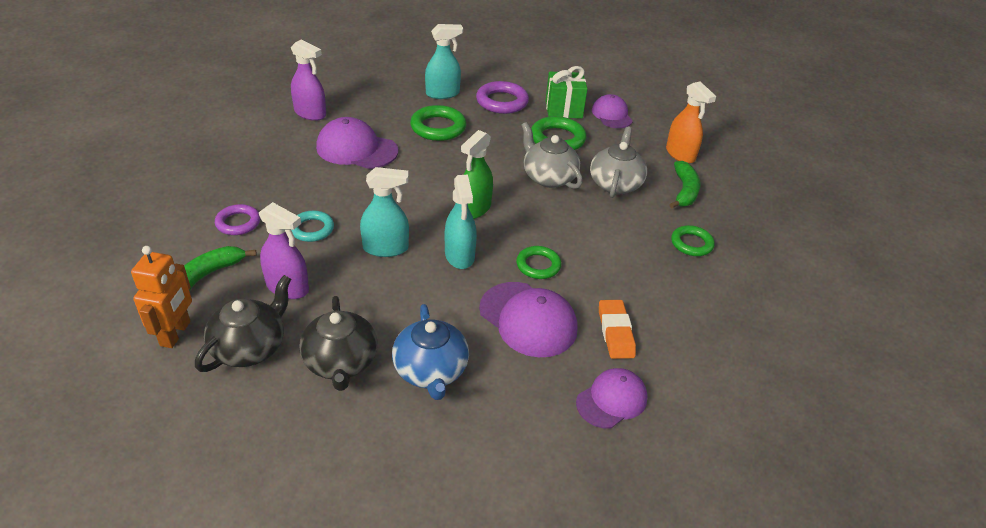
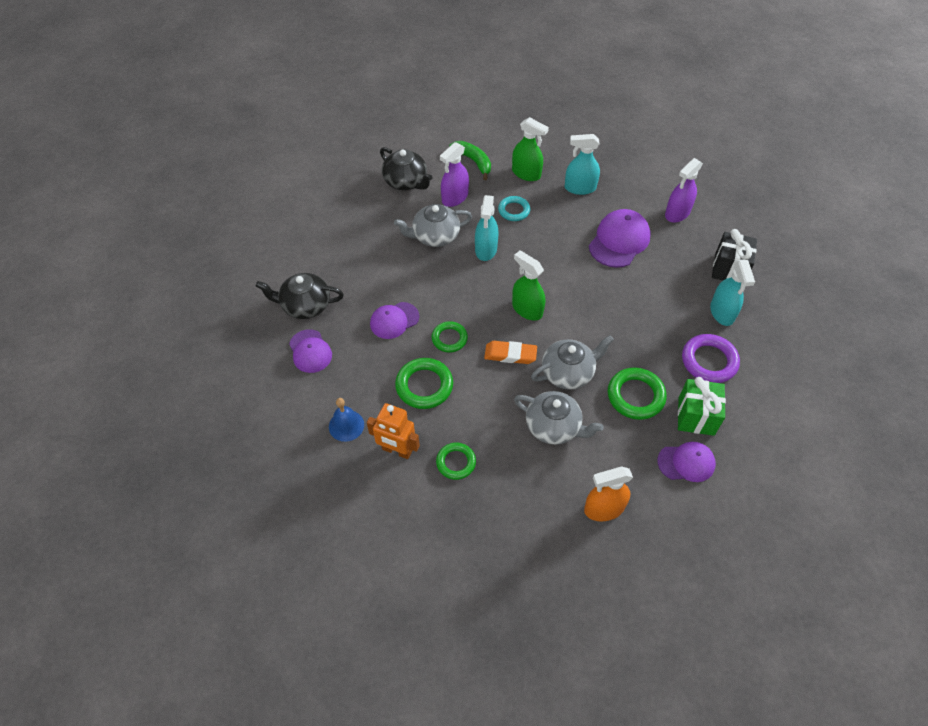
camera: 105 degrees right, 15 degrees up
orange robot [131,246,192,348] -> orange robot moved to [367,403,420,459]
purple ring [215,204,260,235] -> green spray bottle [512,117,549,181]
black teapot [299,296,377,391] -> black teapot moved to [256,273,344,319]
blue teapot [392,304,469,400] -> none
green ring [410,105,466,141] -> green ring moved to [395,358,453,409]
turquoise spray bottle [445,175,477,269] -> turquoise spray bottle moved to [564,134,600,195]
purple cap [479,282,578,357] -> purple cap [370,302,419,339], size x0.66
orange eraser [599,300,636,359] -> orange eraser moved to [484,341,537,364]
green banana [669,161,701,208] -> none
none -> blue bell [329,398,364,442]
none -> grey teapot [394,204,472,247]
none -> black gift [712,229,757,280]

